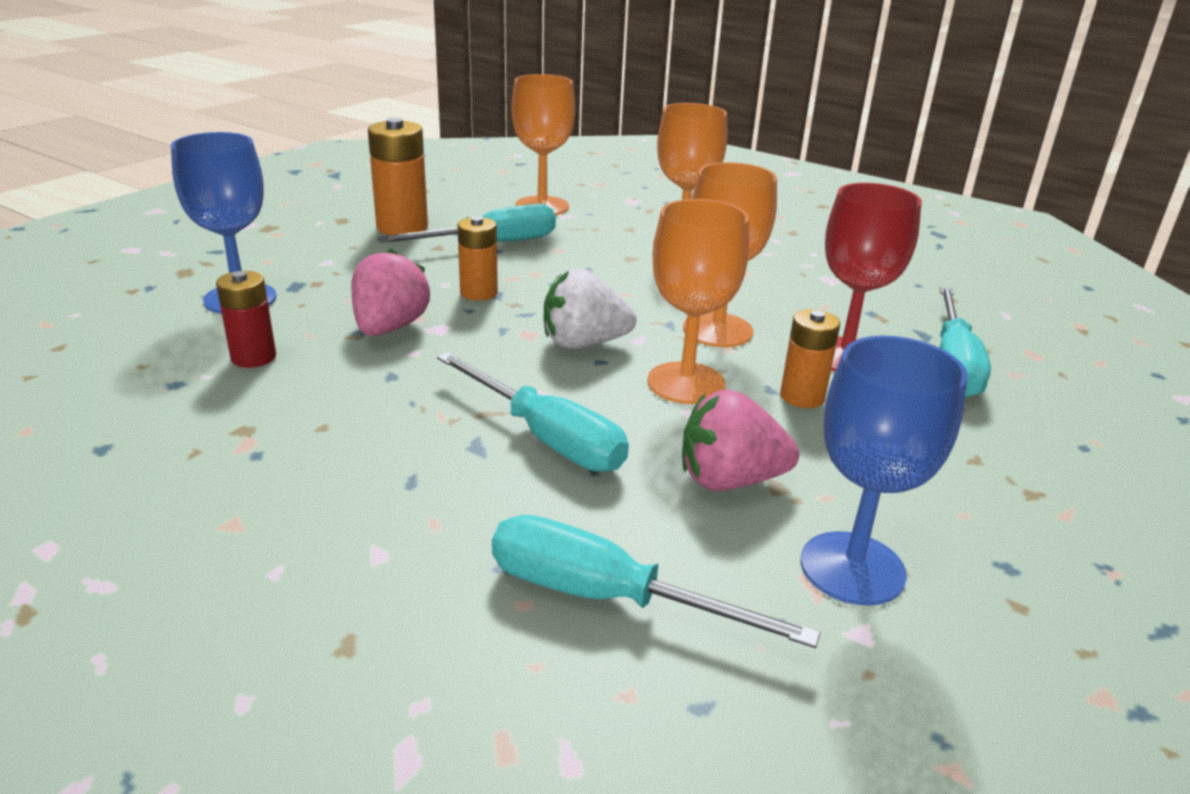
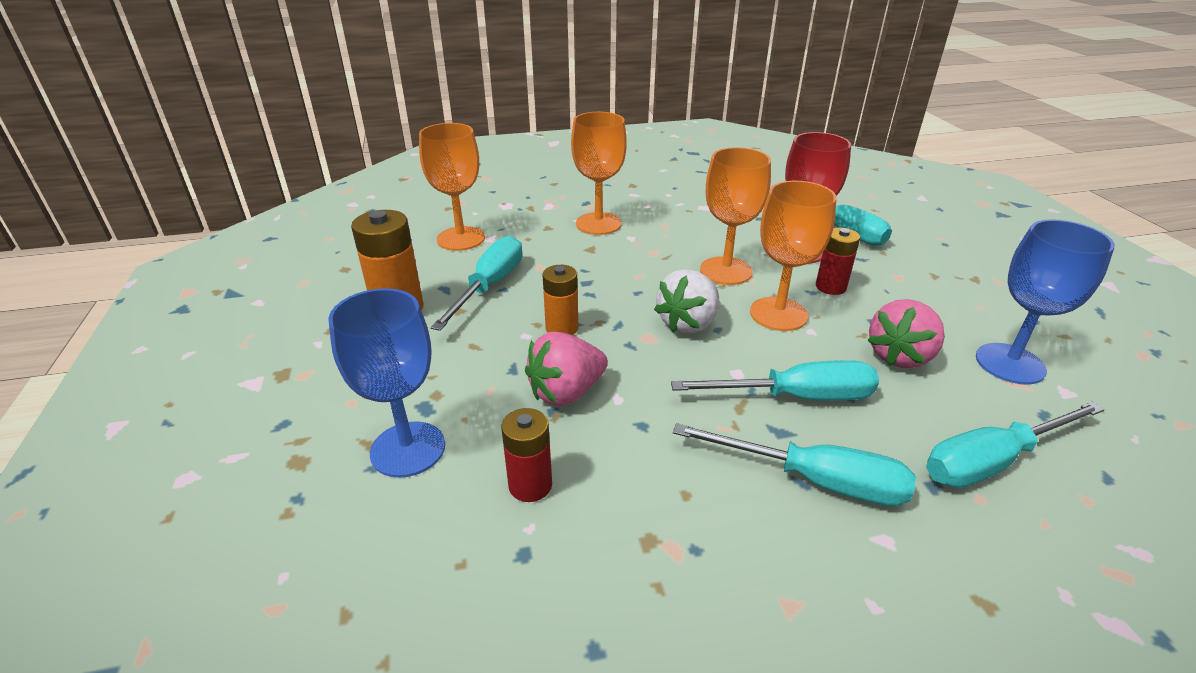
camera: 45 degrees left, 5 degrees up
pink strawberry [351,249,430,336] -> pink strawberry turned 90 degrees counterclockwise [525,332,608,406]
orange battery [780,309,840,408] -> red battery [816,227,860,295]
none -> turquoise screwdriver [673,423,916,506]

